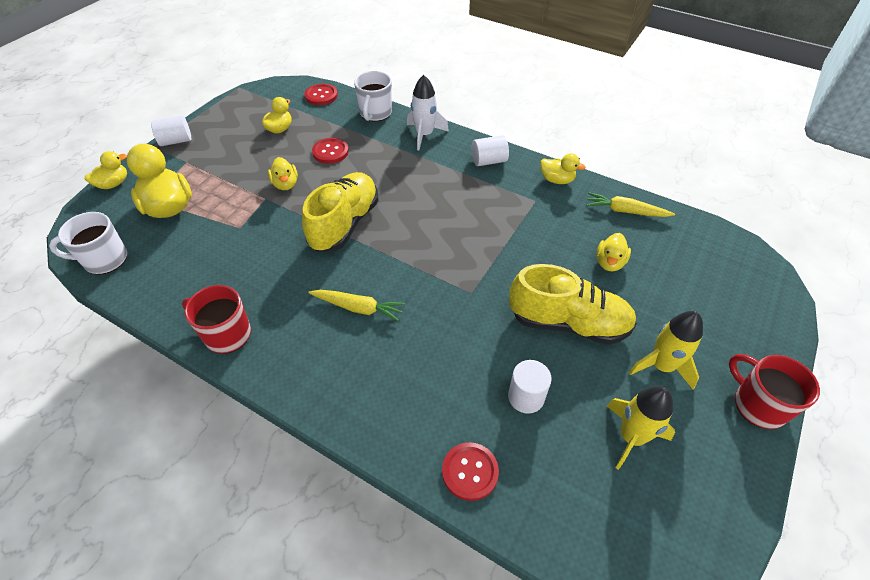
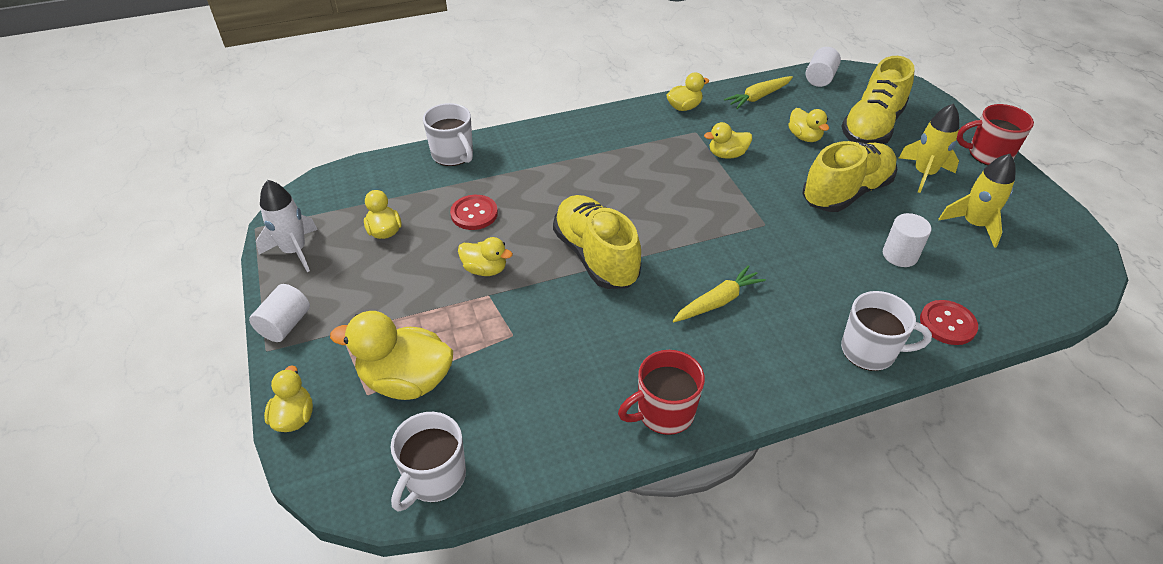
camera: 50 degrees left, 5 degrees down
red button [305,84,338,105] -> none
white rocket [407,75,449,150] -> white rocket moved to [256,180,318,272]
white cylinder [472,135,509,166] -> white cylinder moved to [806,47,841,87]
none -> yellow duck [704,122,752,159]
none -> yellow shoe [841,56,915,144]
none -> white mug [841,291,932,371]

